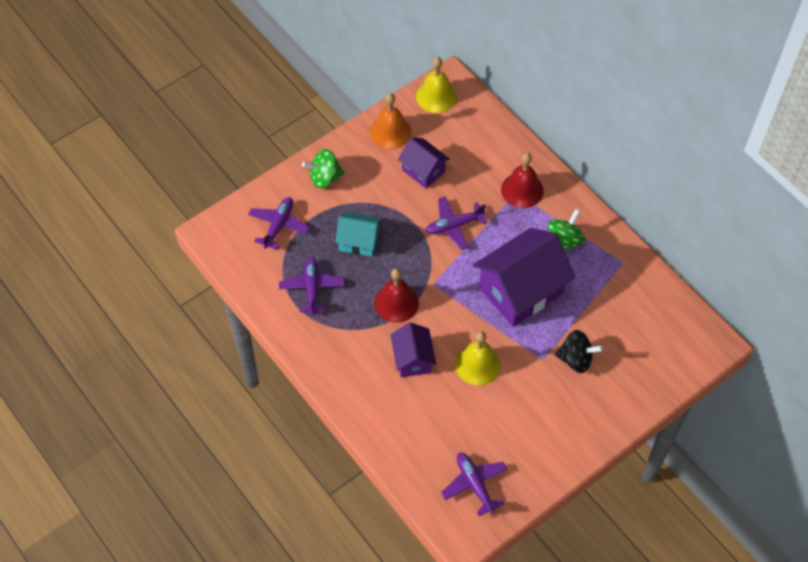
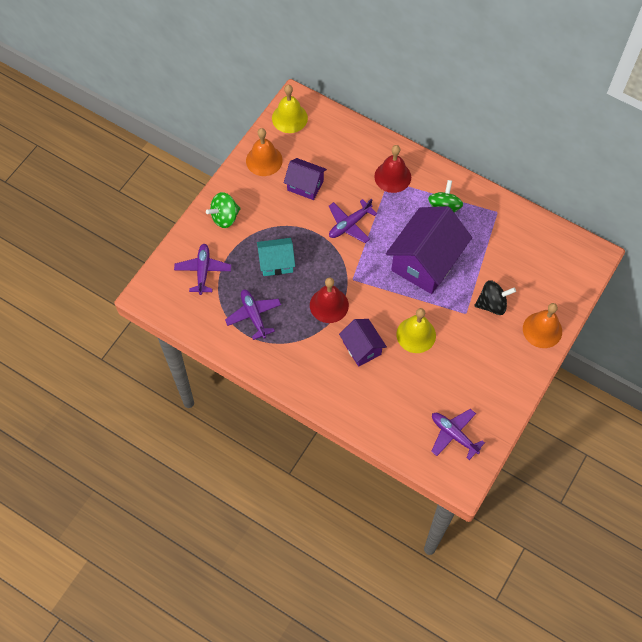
camera: 20 degrees left, 5 degrees up
none -> orange bell [523,303,562,348]

